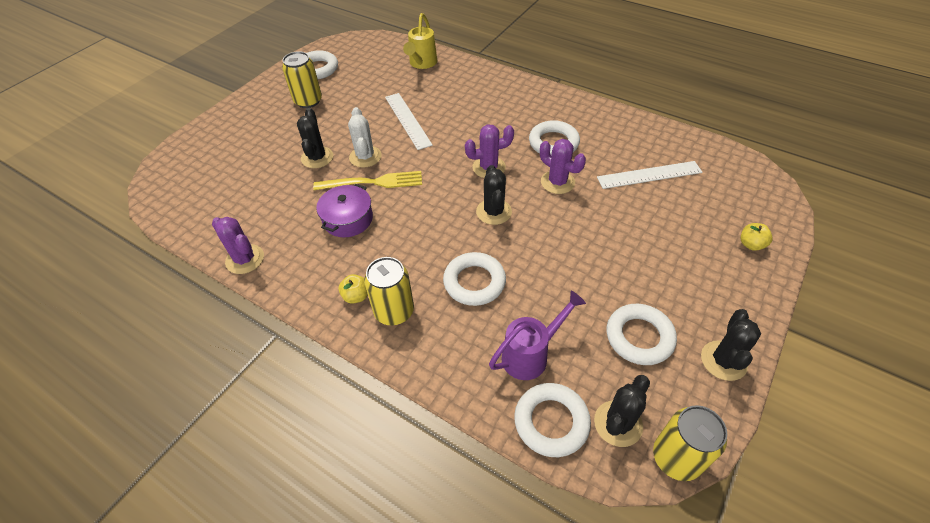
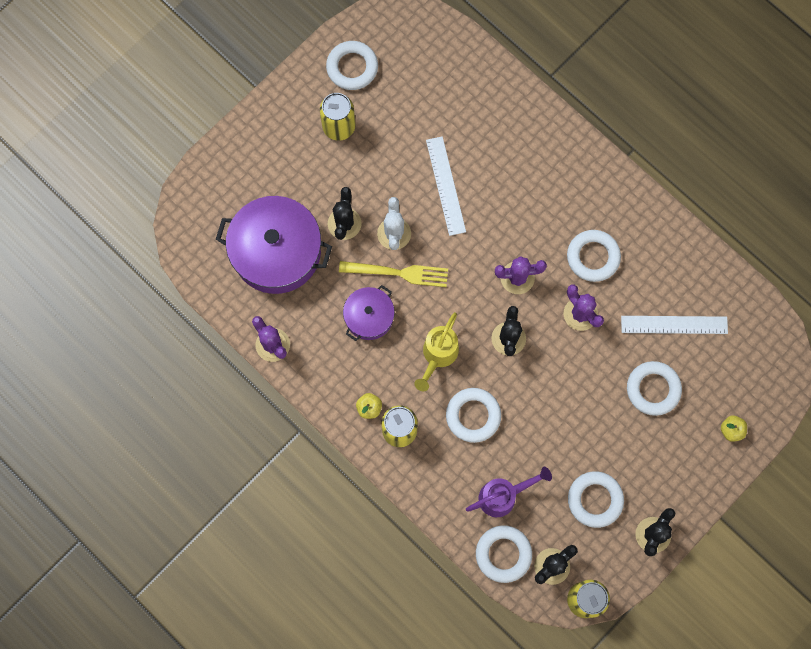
camera: 10 degrees right, 25 degrees up
yellow watering can [403,13,438,69] -> yellow watering can moved to [414,312,459,391]
none -> purple pot [216,196,332,294]
none -> white ring [627,361,682,416]

